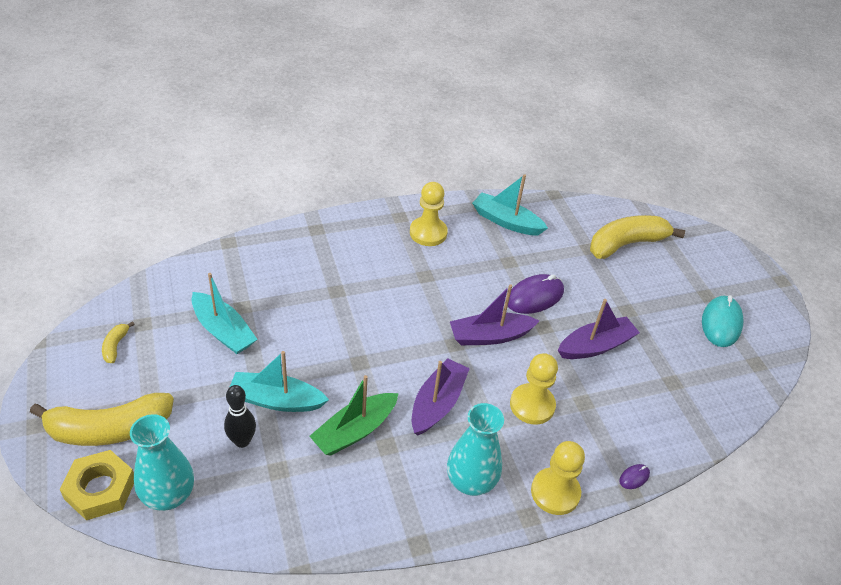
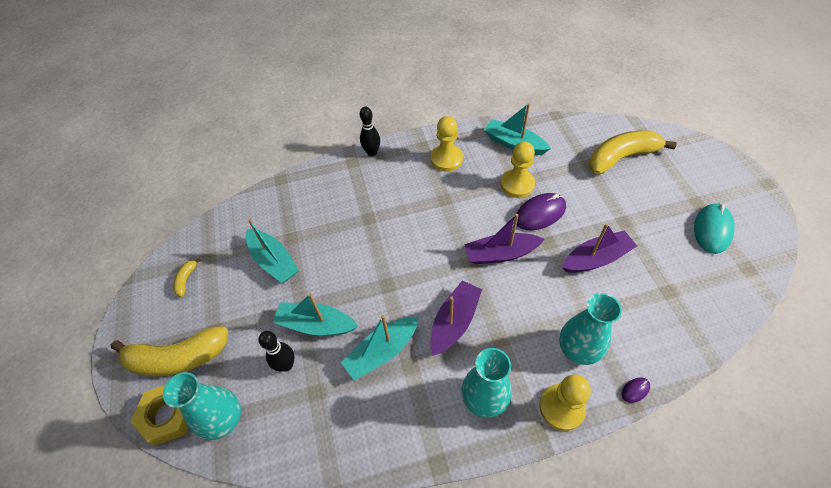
camera: 10 degrees right, 10 degrees up
green boat [309,375,398,456] -> turquoise boat [341,315,419,381]
yellow pawn [510,353,558,424] -> yellow pawn moved to [500,142,535,198]
none -> black bowling pin [360,107,380,156]
none -> turquoise vase [559,293,622,365]

